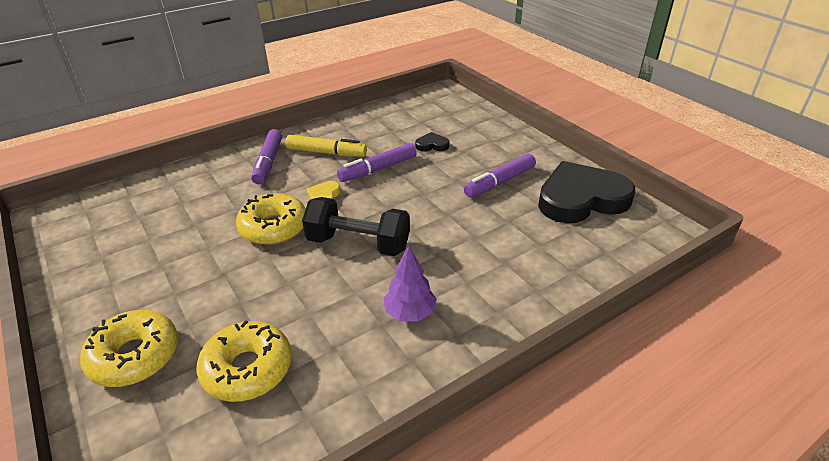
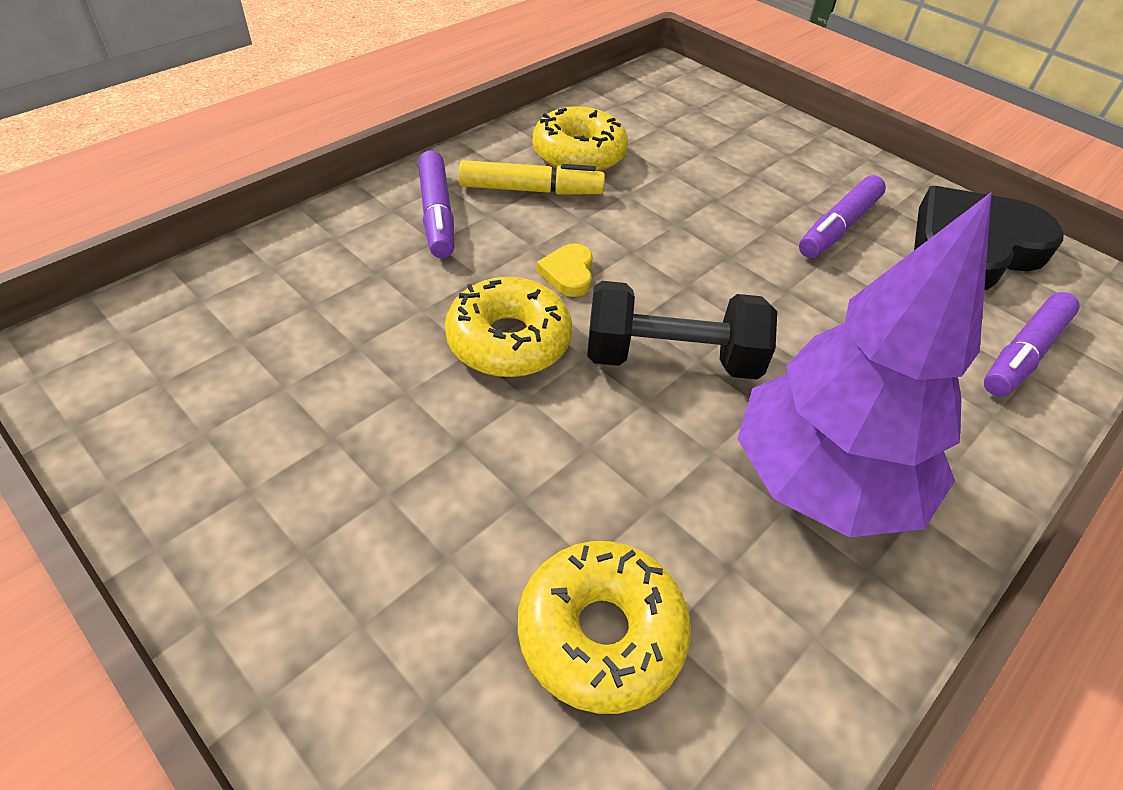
camera: 15 degrees left, 10 degrees up
yellow donut [80,310,178,387] -> yellow donut moved to [533,106,628,172]
purple marker [337,143,417,182] -> purple marker moved to [984,292,1080,397]
purple tree [384,245,437,321] -> purple tree [737,192,992,537], size x2.17
black heart [415,132,450,152] -> none

